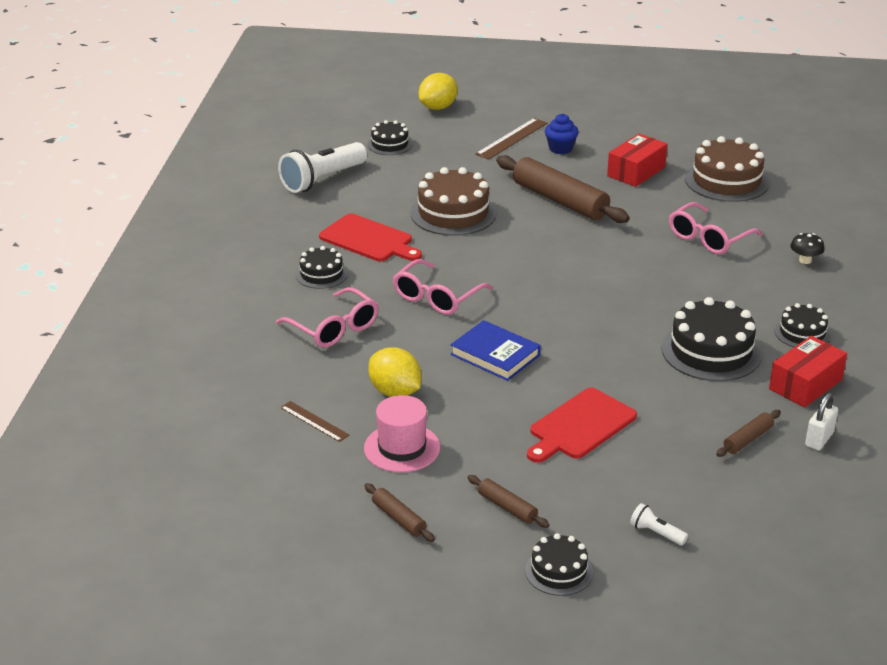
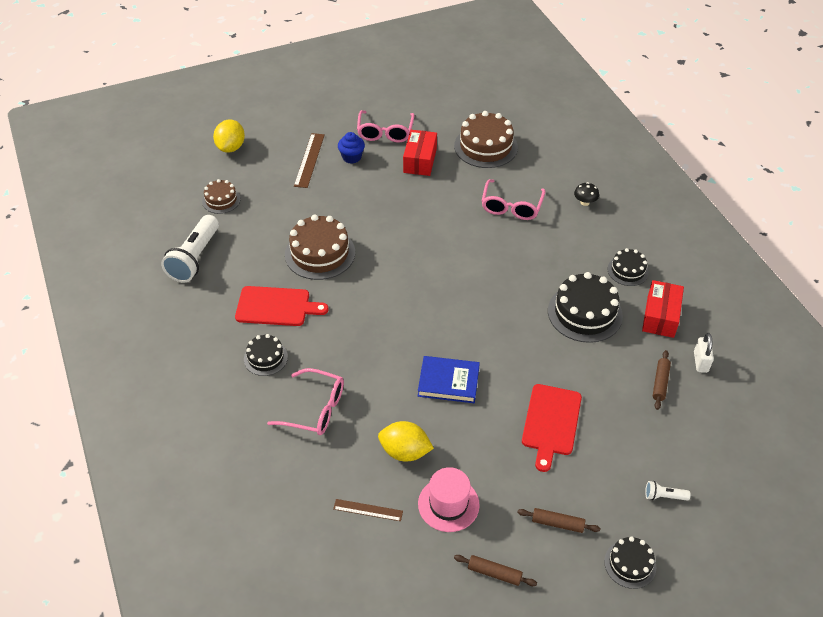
camera: 30 degrees left, 15 degrees up
black cake [367,120,413,155] -> brown cake [202,179,241,214]
pink glasses [393,259,493,315] -> pink glasses moved to [357,110,415,142]
brown rolling pin [496,155,630,223] -> none

